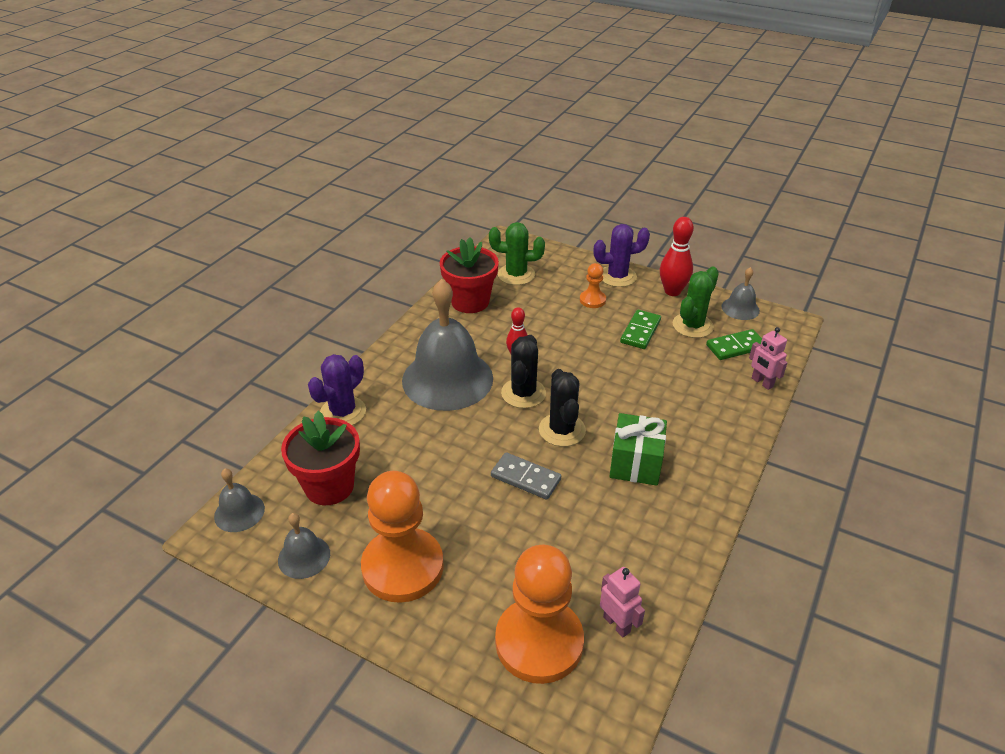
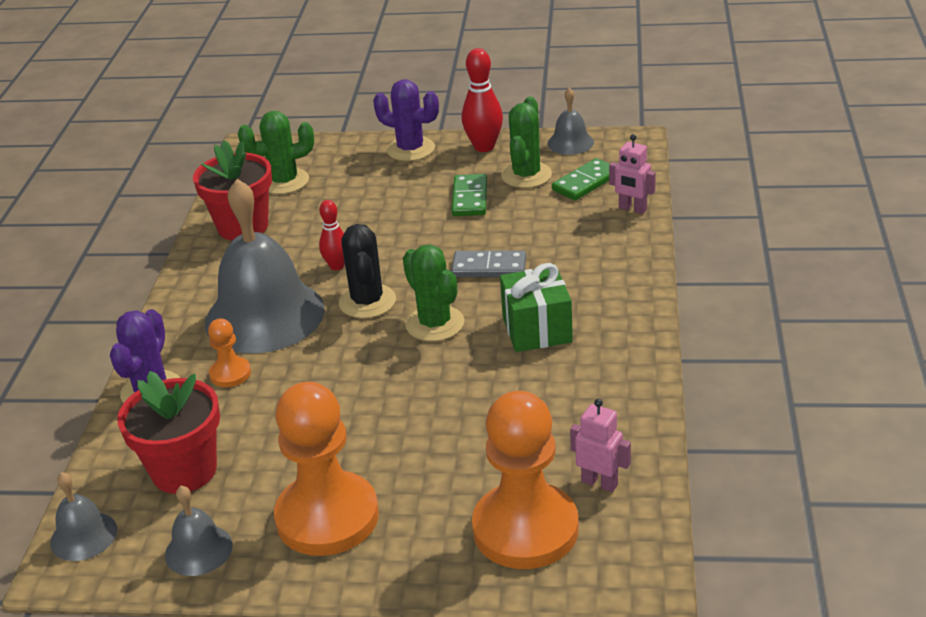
camera: 20 degrees left, 5 degrees down
grey domino [491,452,561,500] -> grey domino moved to [451,250,526,277]
black cactus [539,369,586,447] -> green cactus [403,245,464,341]
orange pawn [580,263,606,308] -> orange pawn moved to [208,318,251,387]
purple cactus [594,224,650,287] -> purple cactus turned 60 degrees clockwise [373,79,439,161]

